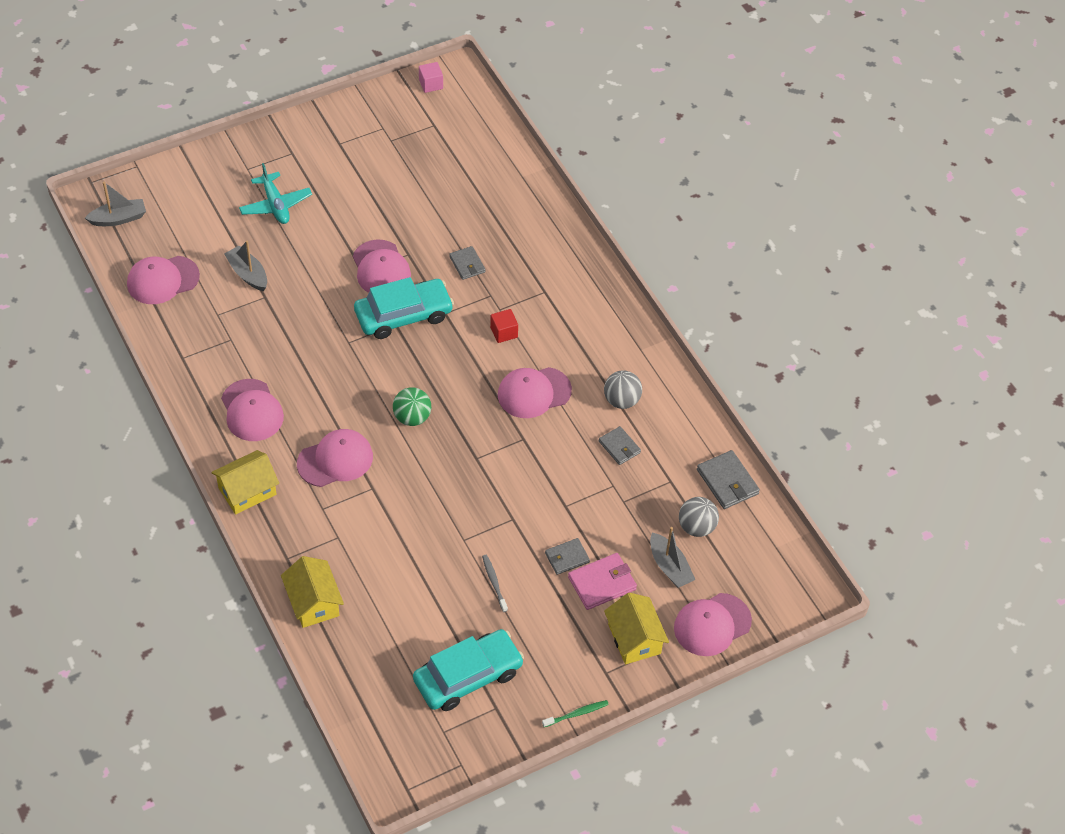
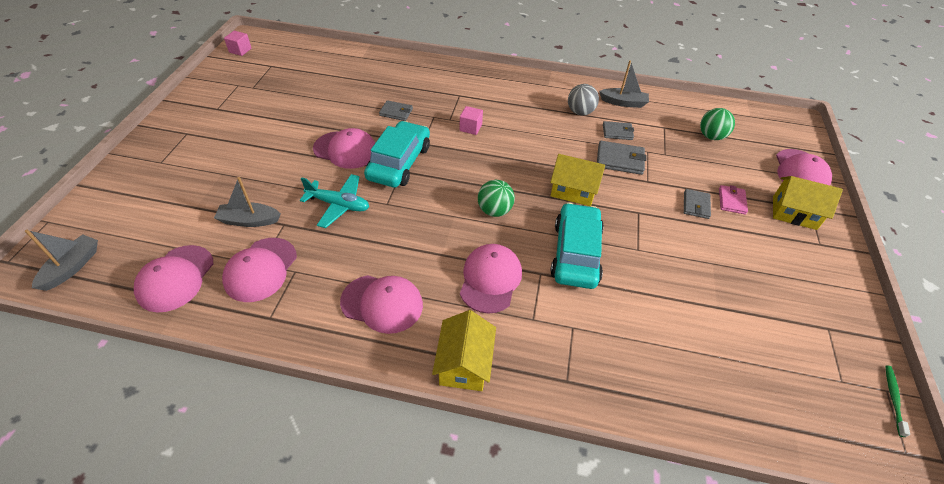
camera: 50 degrees left, 5 degrees down
turquoise plane [239,163,312,224] -> turquoise plane moved to [300,174,369,228]
yellow house [281,556,344,628] -> yellow house moved to [550,154,605,206]
turquoise car [413,629,524,711] -> turquoise car moved to [550,203,604,289]
grey toothbrush [482,555,508,612] -> none
red cube [490,309,518,343] -> pink cube [459,106,483,135]
pink cap [498,367,572,418] -> pink cap moved to [222,238,297,302]
green toothbrush [542,700,609,727] -> green toothbrush moved to [885,365,910,437]
pink wallet [568,553,637,610] -> pink wallet [719,185,748,215], size x0.66
grey boat [650,527,696,588] -> grey boat moved to [599,60,649,108]
grey ball [679,497,719,537] -> green ball [700,108,735,140]
grey wallet [697,450,760,509] -> grey wallet moved to [597,141,647,175]

